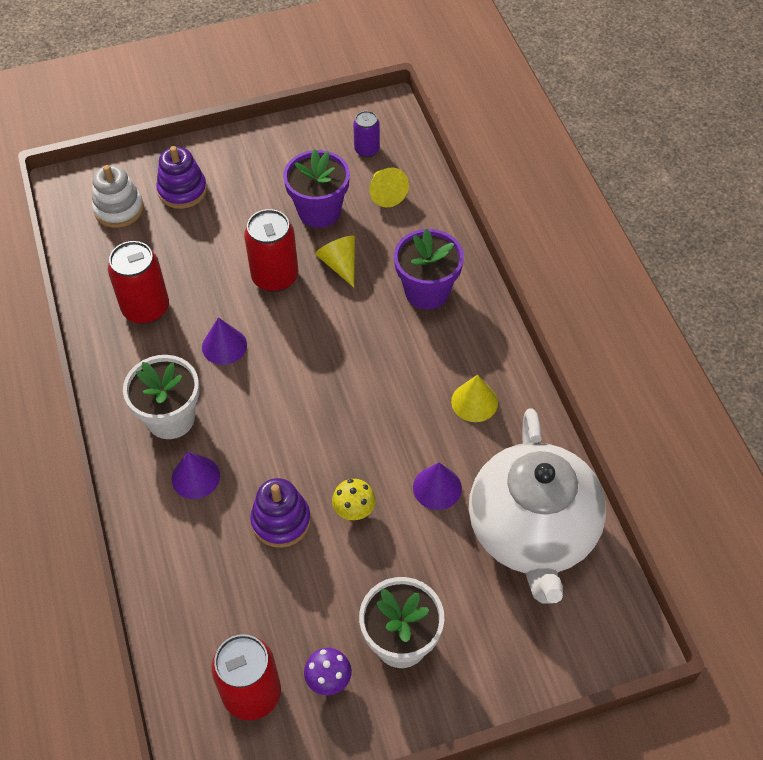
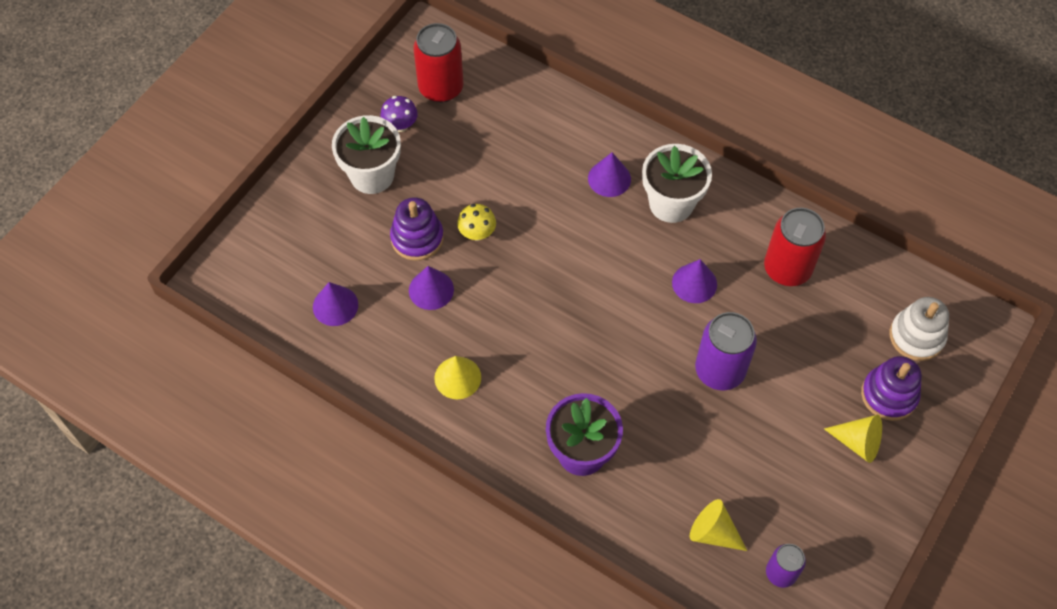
camera: 140 degrees right, 5 degrees up
red can [244,209,299,292] -> purple can [695,312,757,390]
purple stacking toy [250,478,311,548] -> purple stacking toy moved to [390,197,444,261]
purple flower pot [283,149,350,228] -> none
yellow cone [315,236,355,287] -> yellow cone moved to [824,415,882,463]
white teapot [469,408,606,604] -> purple cone [313,282,358,326]

